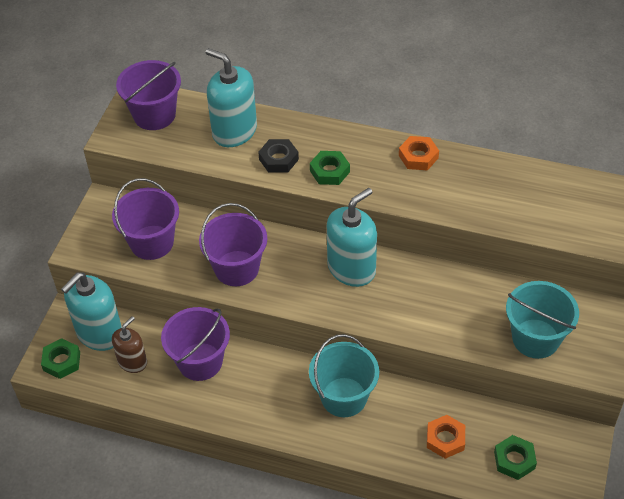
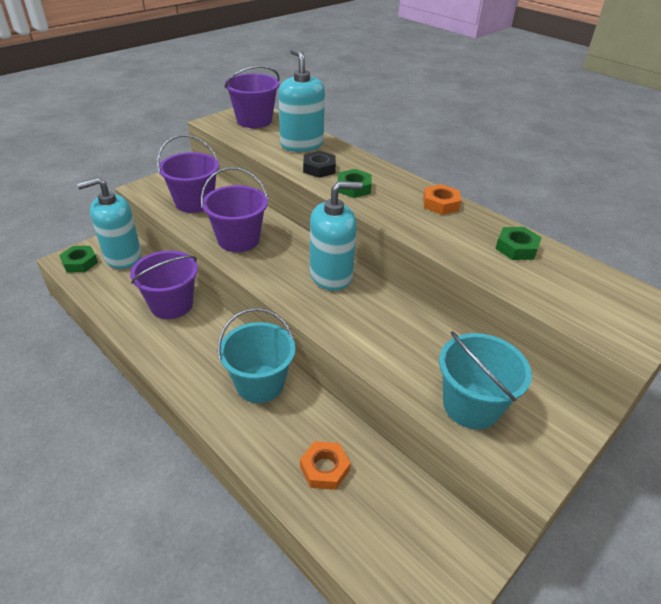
camera: 25 degrees right, 10 degrees down
brown soap dispenser [112,316,147,373] -> none
green nut [494,435,537,480] -> green nut moved to [495,227,542,260]

